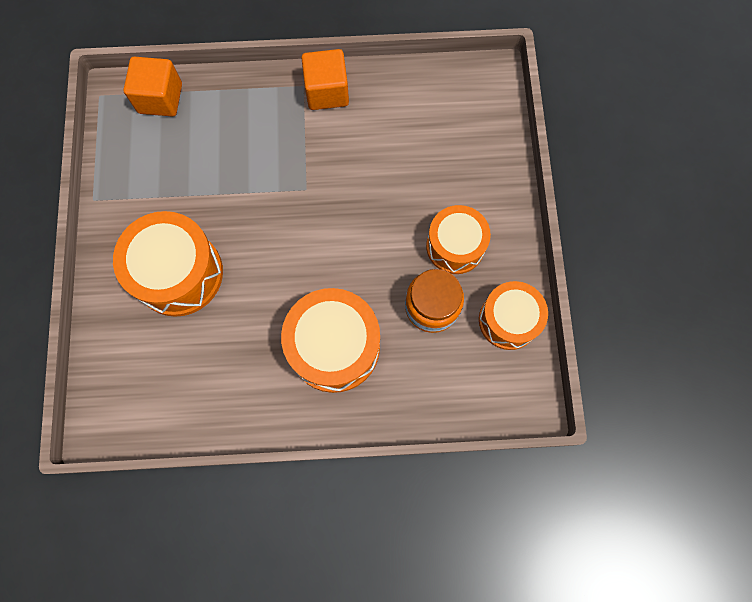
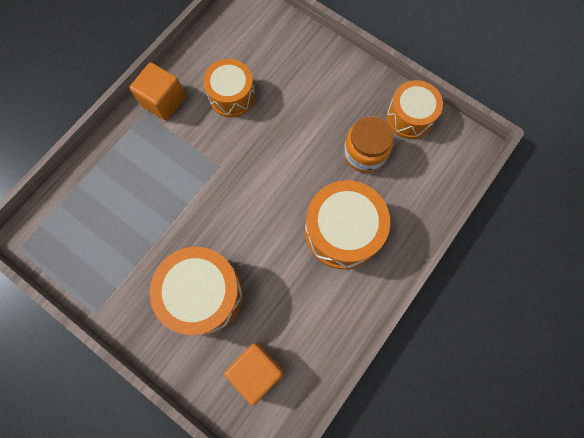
camera: 50 degrees left, 0 degrees up
orange cube [123,57,182,117] -> orange cube moved to [224,343,283,405]
orange drum [426,205,491,274] -> orange drum moved to [203,59,255,117]

